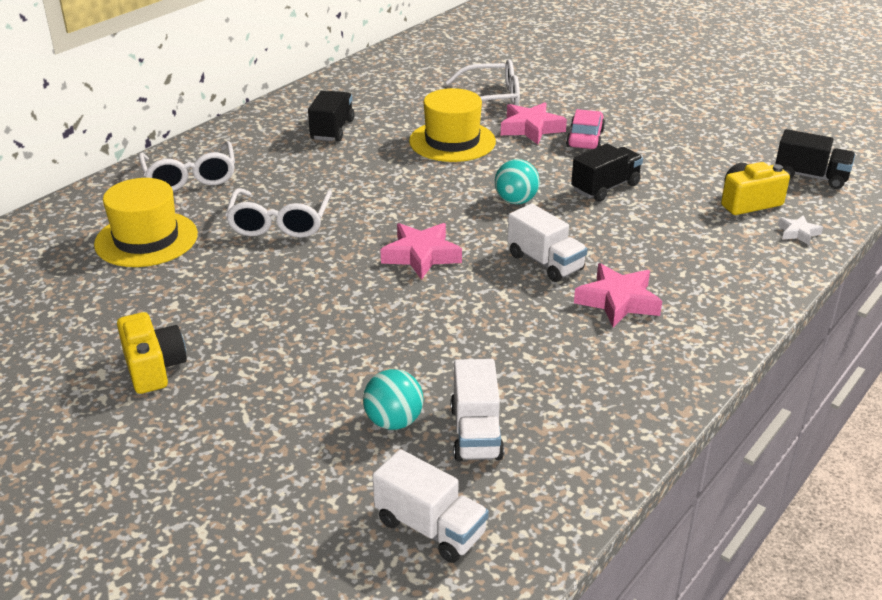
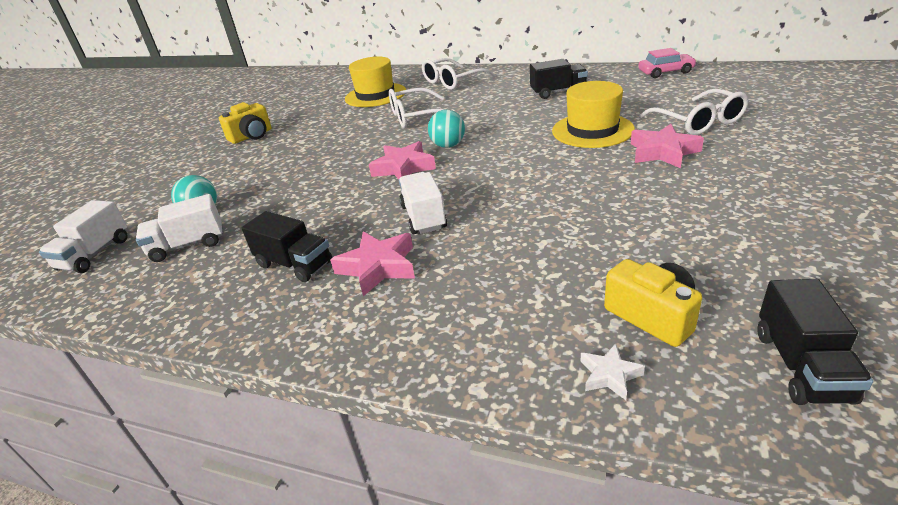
camera: 75 degrees right, 0 degrees up
turquoise ball [495,159,539,204] -> turquoise ball moved to [428,110,465,148]
white truck [507,204,587,282] -> white truck turned 135 degrees clockwise [399,172,447,234]
pink car [566,109,605,149] -> pink car moved to [638,48,697,78]
black truck [571,144,643,202] -> black truck moved to [242,211,332,282]

